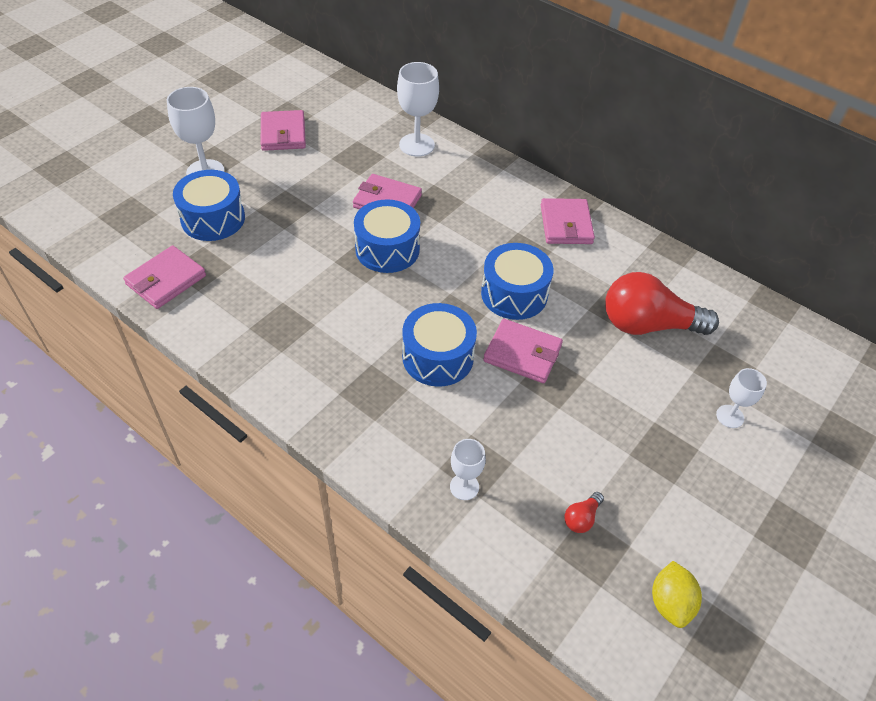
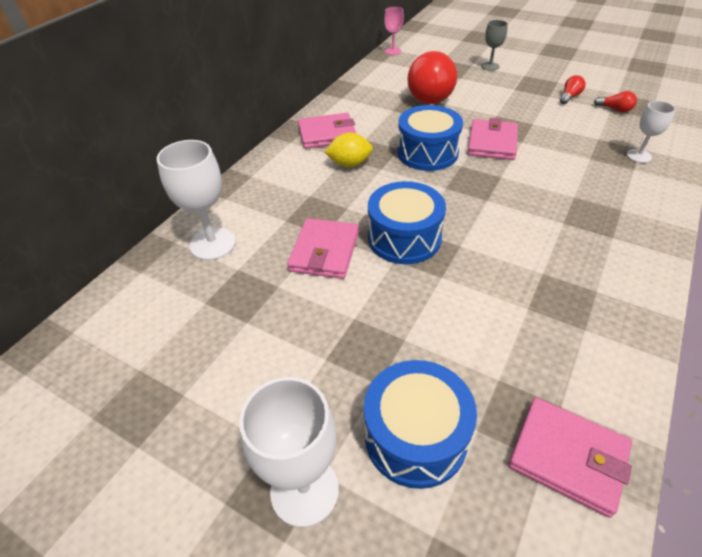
camera: 95 degrees left, 5 degrees down
pink wallet [261,110,306,151] -> none
blue drum [402,303,477,387] -> none
yellow lemon [652,561,702,628] -> yellow lemon moved to [325,133,373,167]
white goblet [716,368,767,428] -> grey goblet [481,20,508,71]
none -> pink goblet [384,7,404,55]
none -> red light bulb [560,75,586,104]

